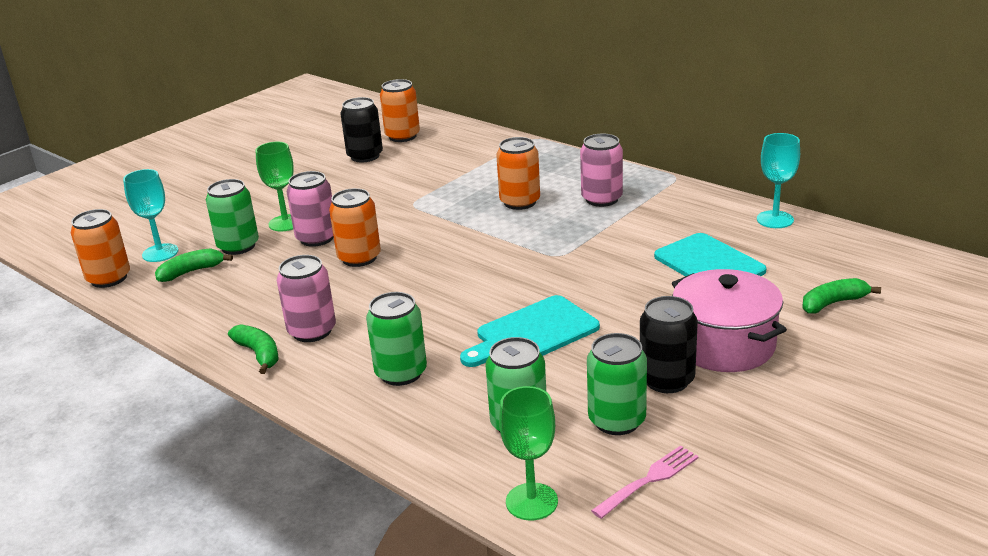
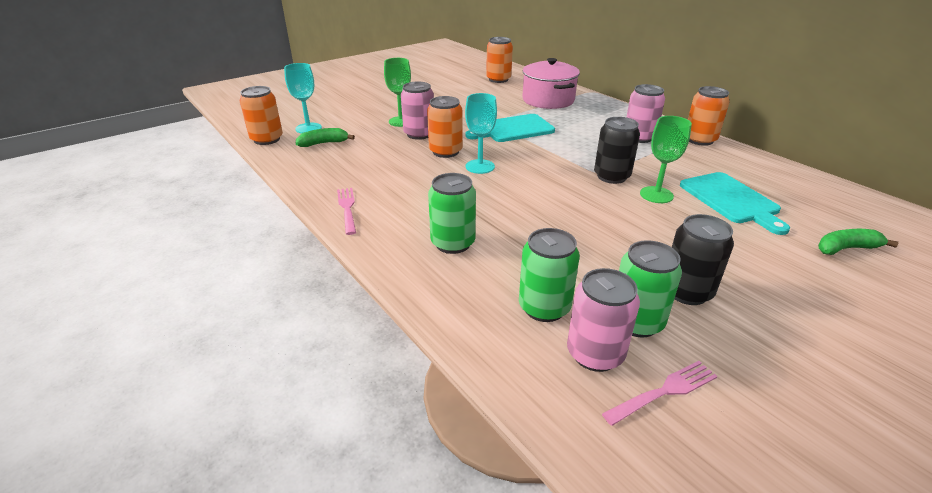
camera: 10 degrees right, 5 degrees up
green can [206,179,259,255] -> none
green banana [228,324,279,374] -> pink fork [337,188,356,235]
pink can [277,255,336,342] -> pink can moved to [567,268,640,372]
black can [340,97,383,162] -> black can moved to [594,117,640,184]
turquoise cutting board [460,295,600,367] -> turquoise cutting board moved to [465,114,555,142]
orange can [496,137,540,210] -> orange can moved to [688,86,730,146]
green goblet [499,386,558,520] -> green goblet moved to [640,116,692,203]
pink pot [672,269,787,372] -> pink pot moved to [522,58,580,109]
turquoise goblet [757,133,800,228] -> turquoise goblet moved to [465,93,497,174]

